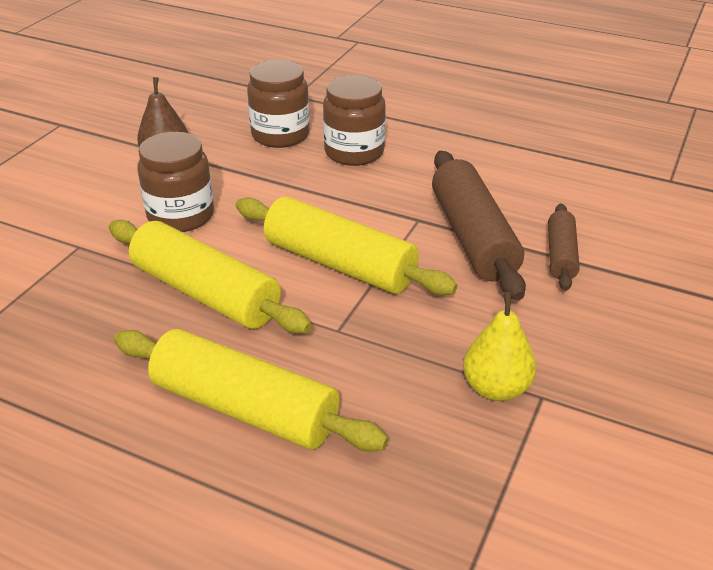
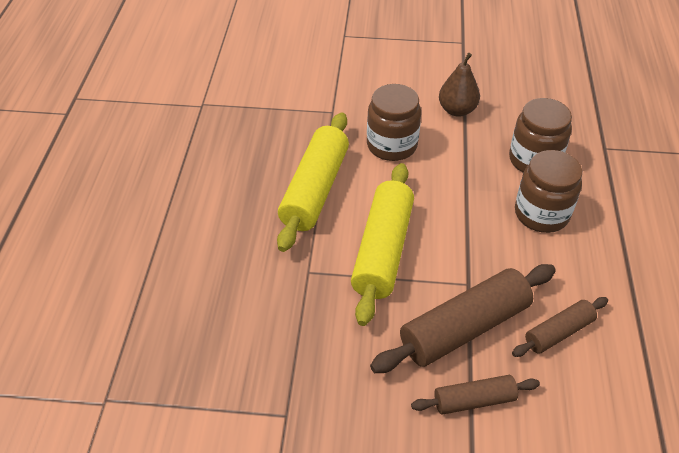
camera: 70 degrees right, 10 degrees up
yellow rolling pin [114,329,388,451] -> none
yellow pear [463,292,536,401] -> none
none -> brown rolling pin [512,297,608,357]

